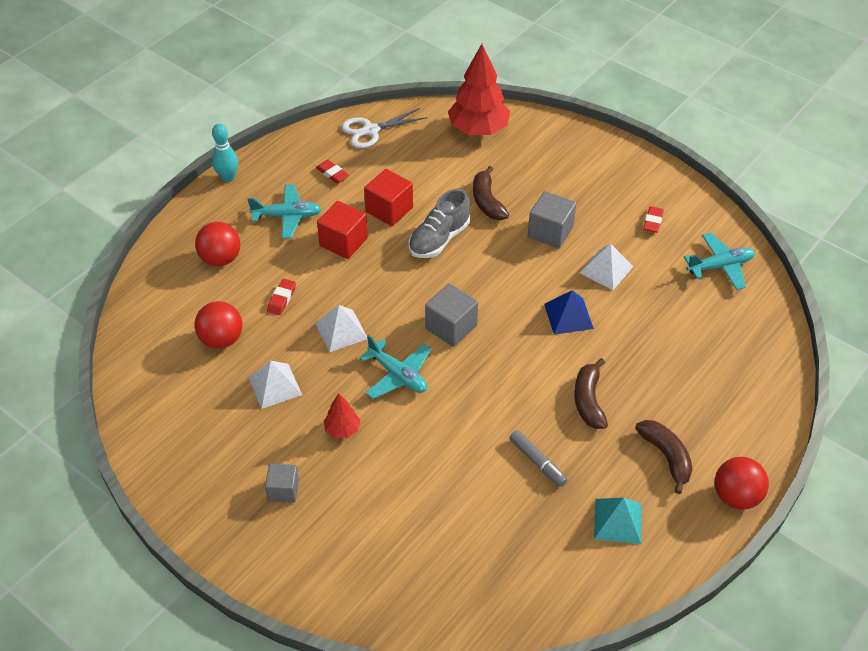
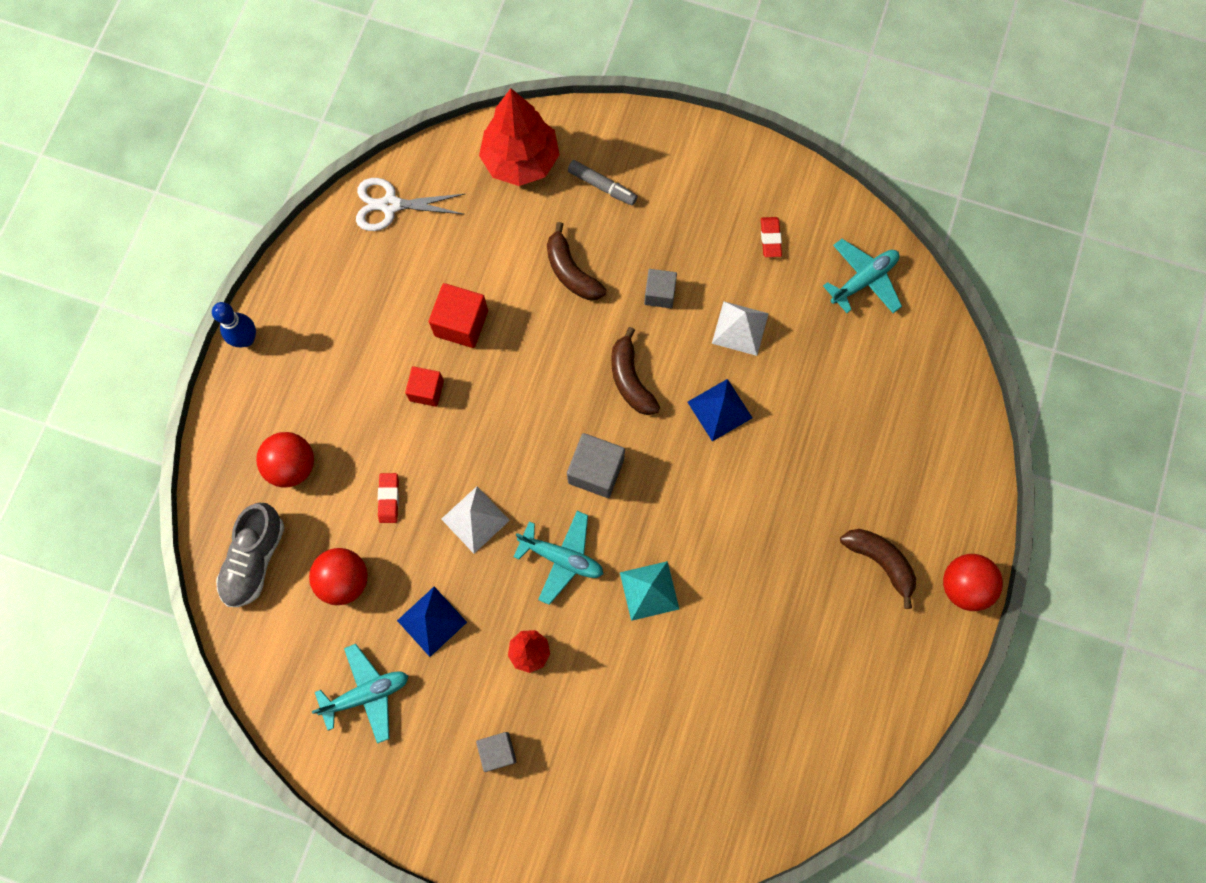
camera: 20 degrees left, 25 degrees up
turquoise bowling pin [212,124,238,182] -> blue bowling pin [212,302,256,347]
turquoise plane [248,184,321,239] -> turquoise plane moved to [312,644,408,744]
white pyramid [248,361,302,409] -> blue pyramid [397,587,467,657]
red eraser [316,160,349,183] -> none
red cube [317,201,368,259] -> red cube [405,366,444,407], size x0.66
white scissors [341,108,427,148] -> white scissors turned 45 degrees clockwise [356,178,464,231]
grey shoe [408,189,470,258] -> grey shoe moved to [216,503,285,607]
grey marker [509,430,567,487] -> grey marker moved to [568,160,638,205]
grey cube [528,191,576,248] -> grey cube [644,269,677,308], size x0.66
brown banana [574,358,608,429] -> brown banana moved to [611,327,660,415]
turquoise pyramid [594,498,642,544] -> turquoise pyramid moved to [620,561,679,621]

